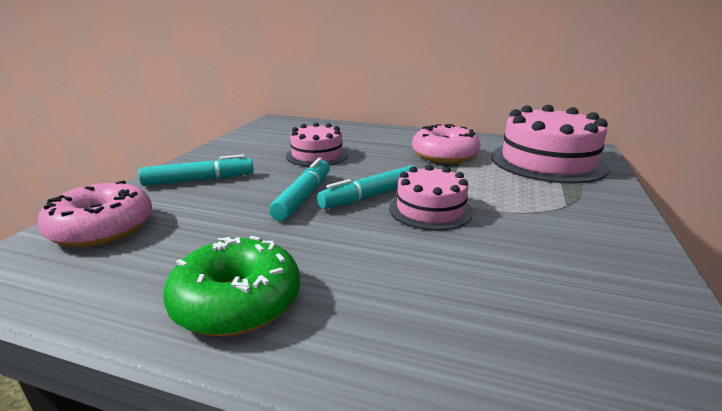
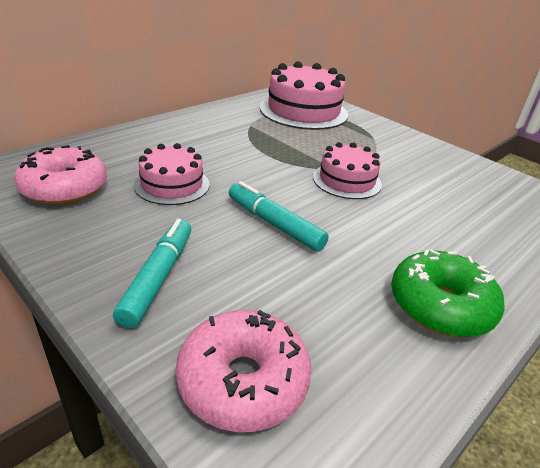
camera: 65 degrees left, 10 degrees up
turquoise marker [317,165,417,209] -> none
pink donut [412,124,481,164] -> pink donut moved to [14,145,107,205]

